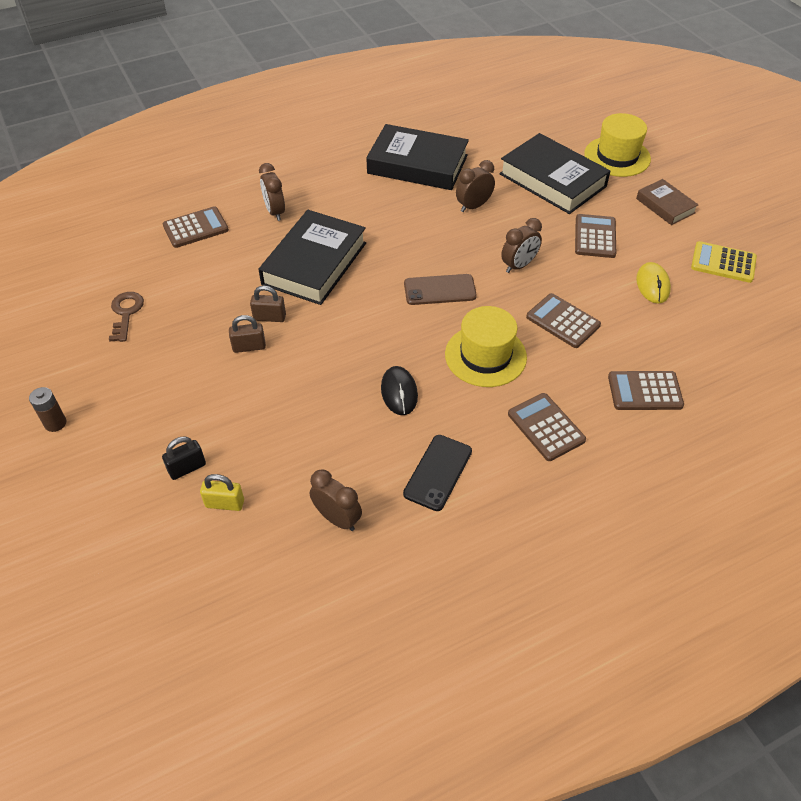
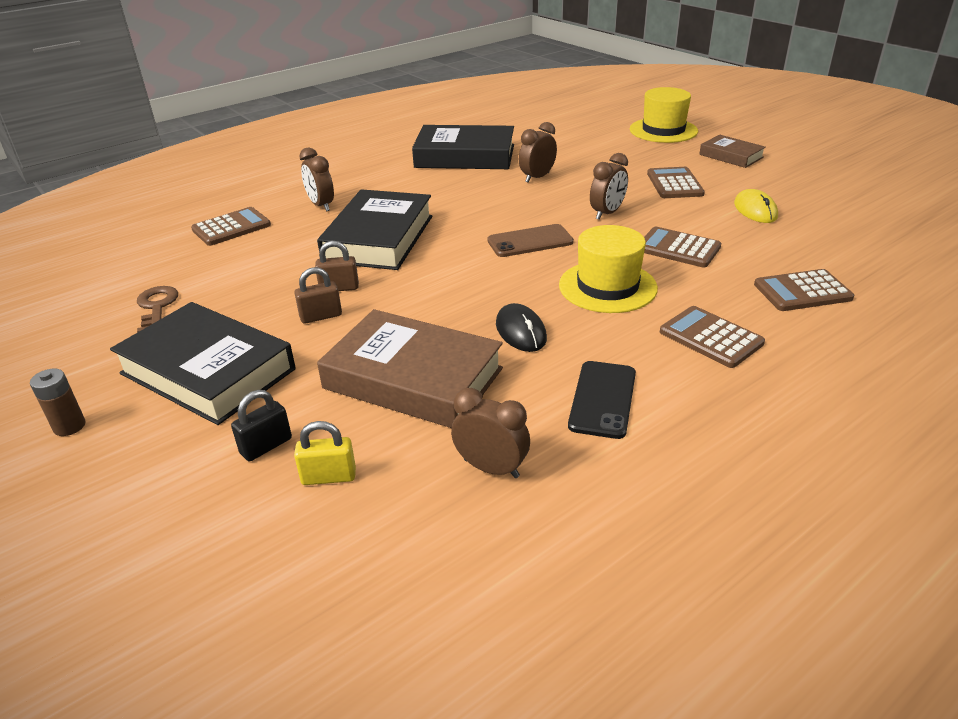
camera: 10 degrees left, 15 degrees down
black book [499,133,610,214] -> black book moved to [110,302,296,425]
yellow calculator [691,241,757,283] -> none
none -> brown book [317,309,503,428]

